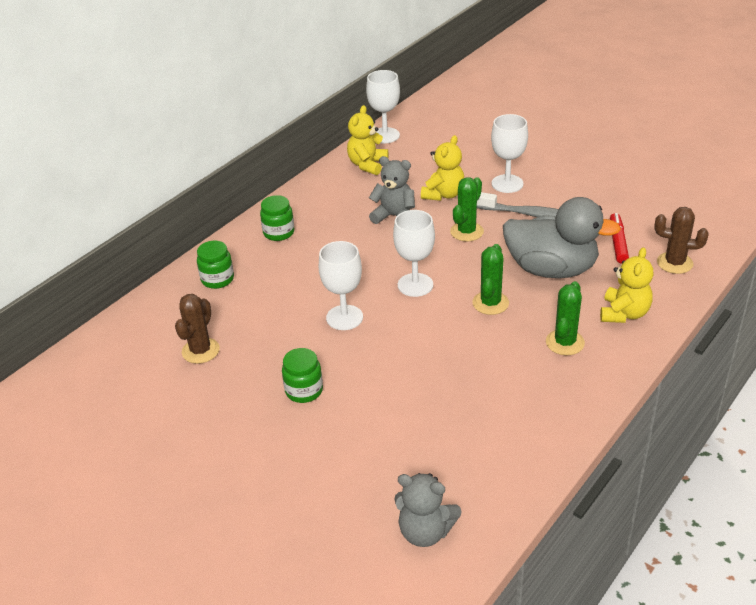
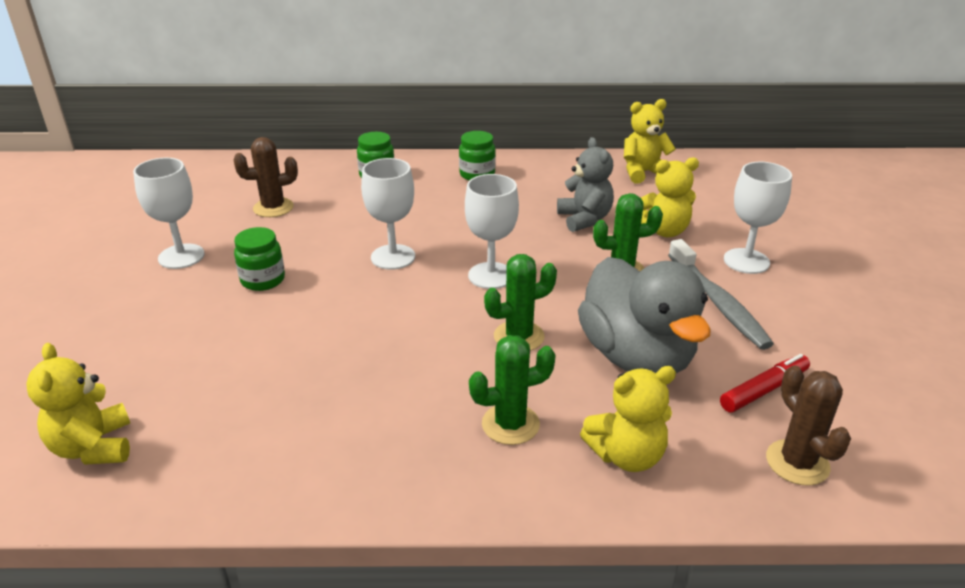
camera: 50 degrees right, 5 degrees down
white goblet [366,70,400,143] -> white goblet moved to [133,158,205,269]
grey teddy bear [394,473,462,547] -> yellow teddy bear [26,343,130,465]

